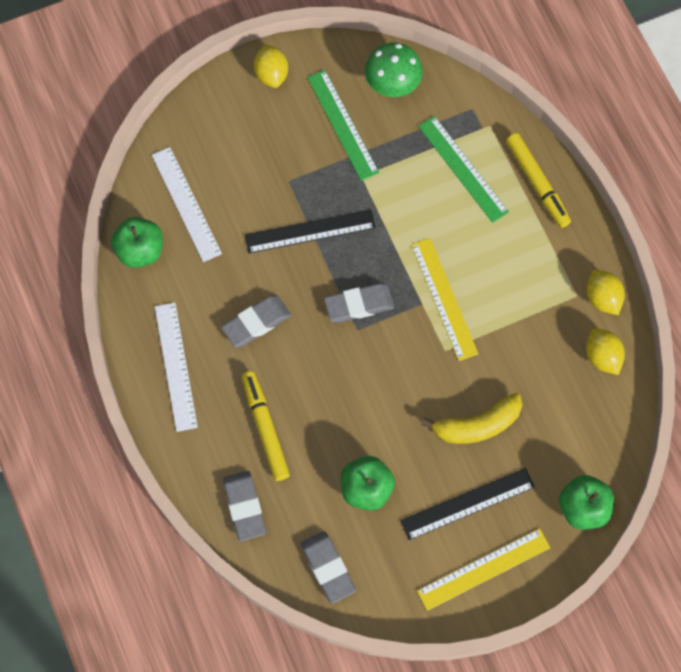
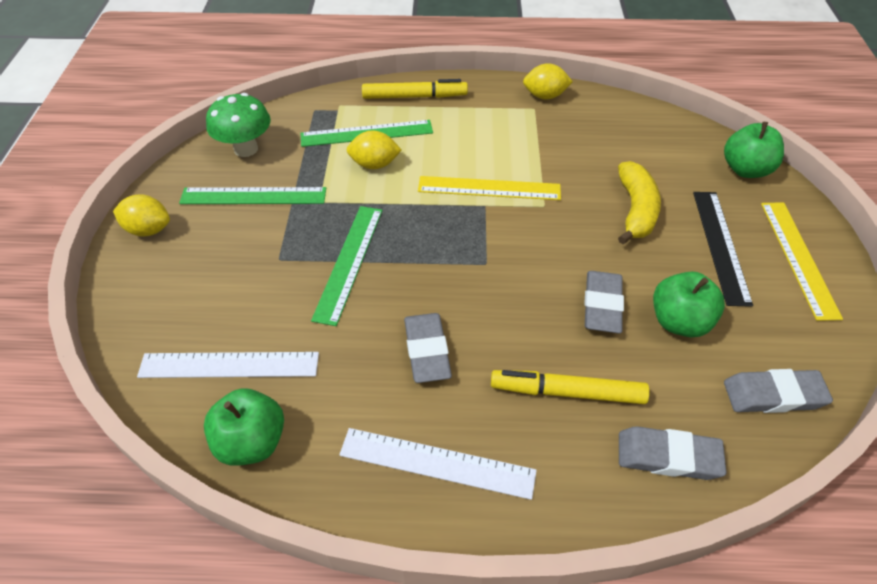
camera: 65 degrees left, 20 degrees down
black ruler [245,209,376,253] -> green ruler [311,206,383,326]
grey eraser [324,283,394,323] -> grey eraser moved to [584,271,624,334]
yellow lemon [586,328,625,375] -> yellow lemon moved to [347,130,402,169]

